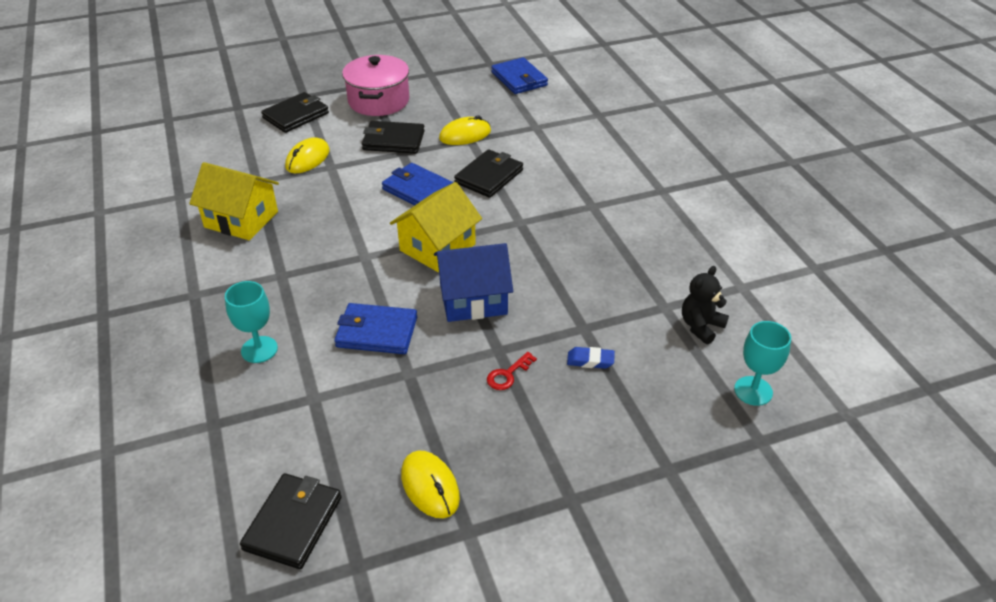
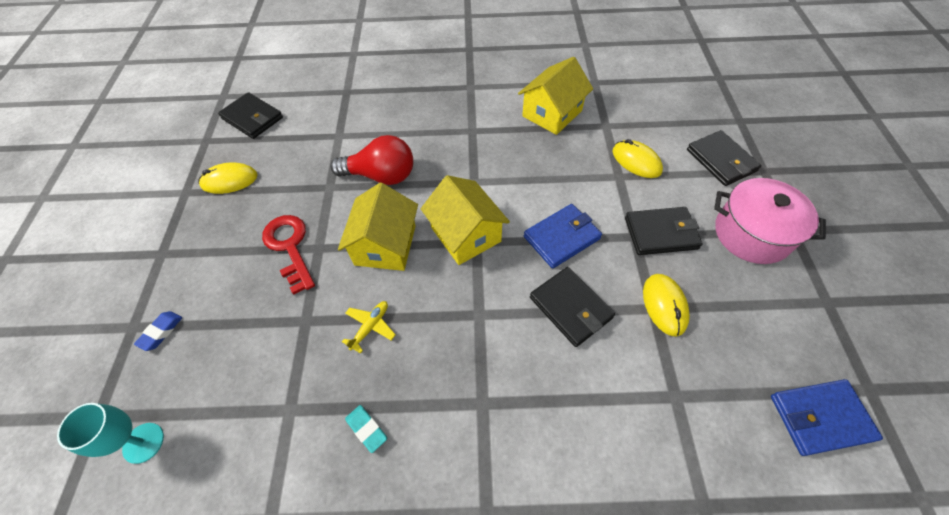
camera: 110 degrees right, 15 degrees up
turquoise goblet [225,281,278,363] -> none
blue wallet [334,303,417,354] -> red light bulb [330,135,413,185]
black wallet [362,121,425,153] -> black wallet turned 60 degrees clockwise [625,207,703,255]
blue house [434,243,513,322] -> yellow house [338,183,418,271]
red key [487,352,537,390] -> red key [262,215,315,295], size x1.94
blue eraser [567,347,615,369] -> blue eraser moved to [134,311,182,351]
black teddy bear [682,266,729,344] -> none
none -> yellow plane [342,301,396,354]
none -> turquoise eraser [345,405,387,453]

